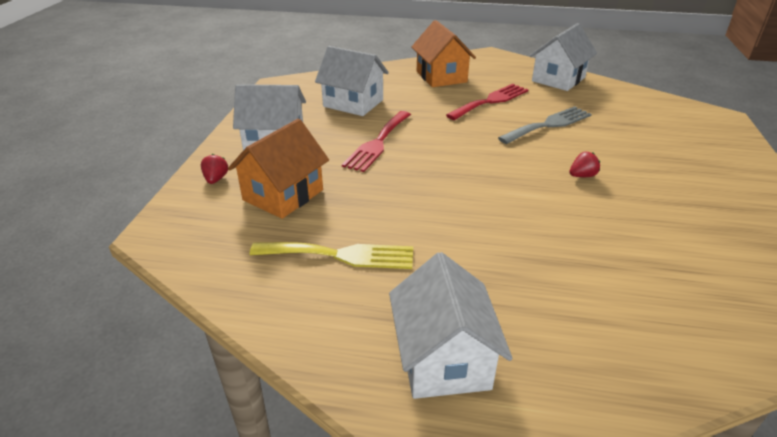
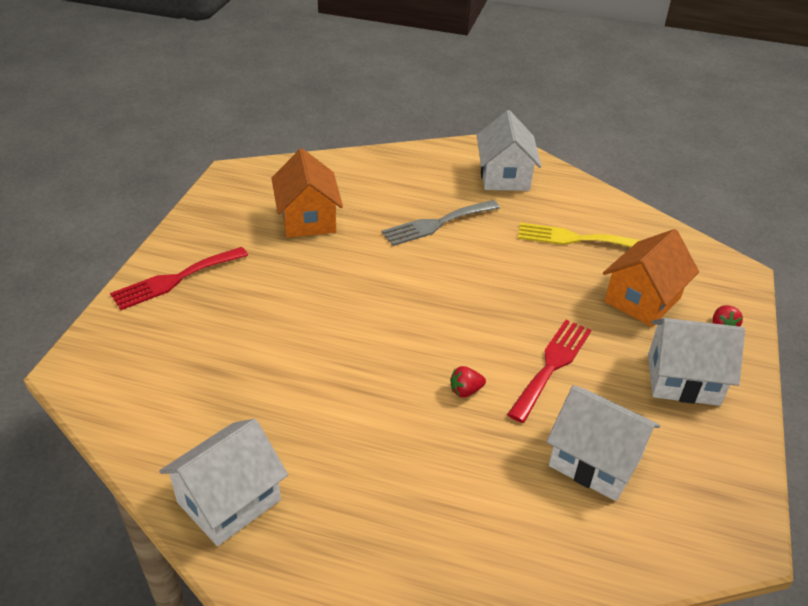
camera: 175 degrees left, 5 degrees up
orange house [411,20,476,87] -> orange house moved to [272,149,343,238]
red fork [446,84,529,120] -> red fork moved to [110,247,248,310]
grey fork [498,106,592,144] -> grey fork moved to [381,200,500,246]
red strawberry [569,152,600,177] -> red strawberry moved to [450,366,486,398]

